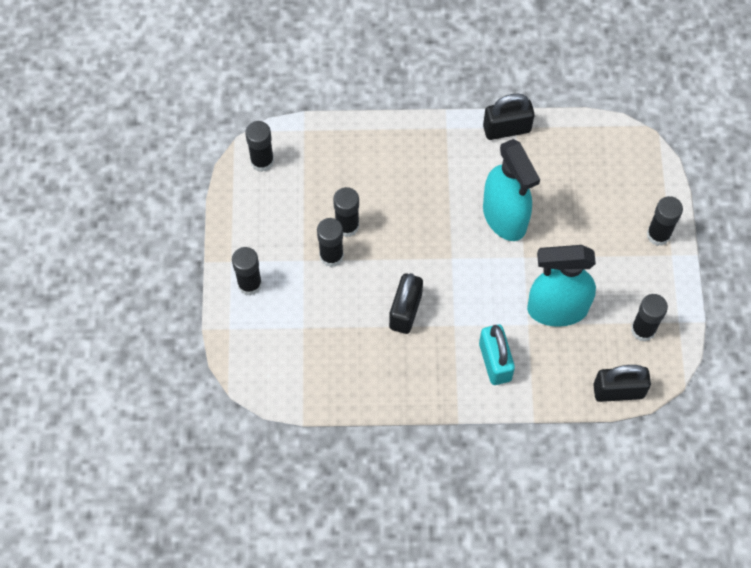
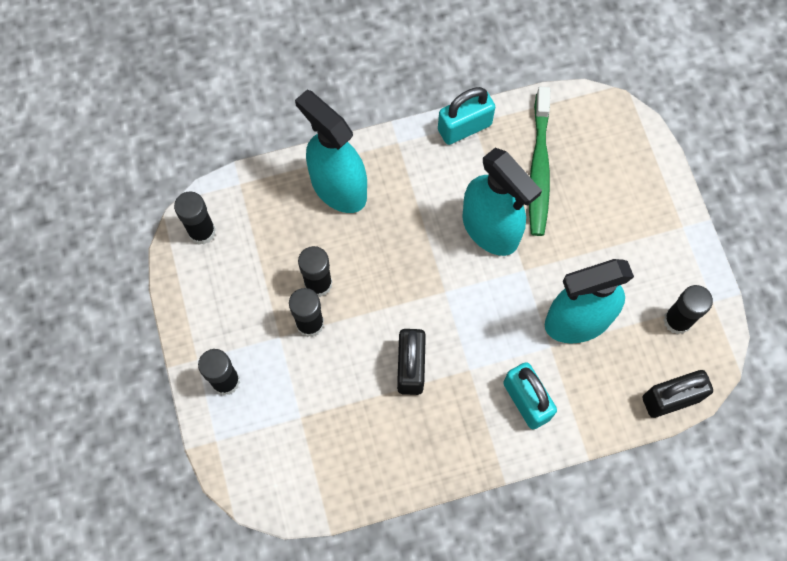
camera: 15 degrees left, 5 degrees up
black padlock [483,94,535,140] -> turquoise padlock [438,87,495,145]
black glue stick [647,196,683,246] -> none
none -> turquoise spray bottle [295,90,367,213]
none -> green toothbrush [529,87,550,236]

